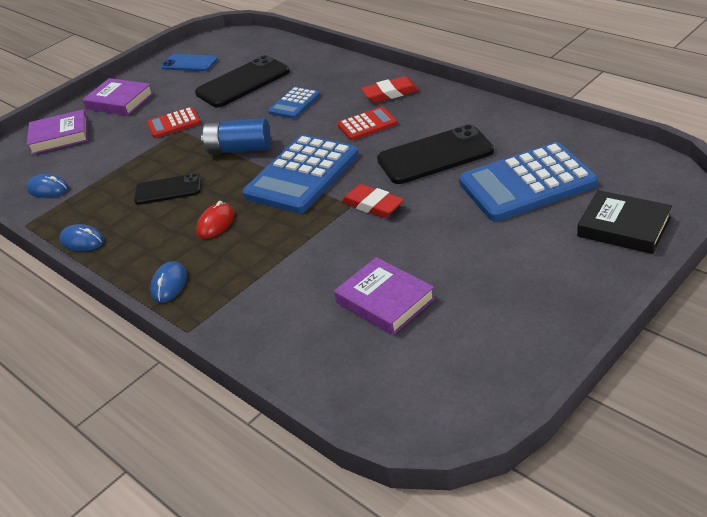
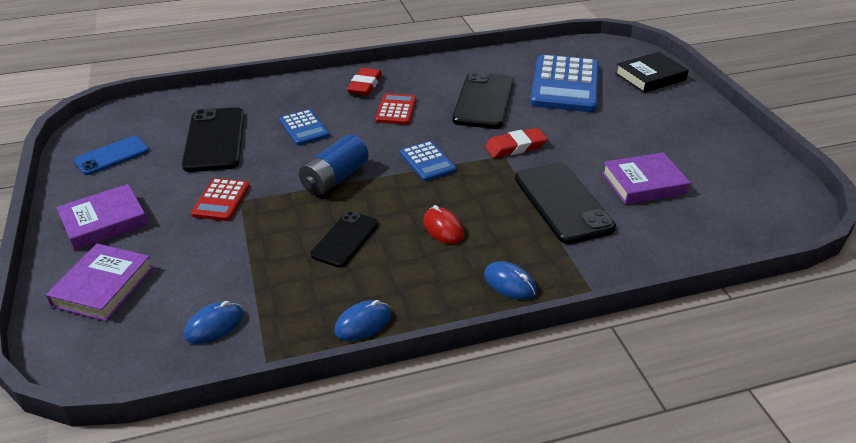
camera: 65 degrees left, 0 degrees up
blue calculator [243,135,359,214] -> blue calculator [400,141,456,181], size x0.51
none -> black phone [515,162,616,244]

